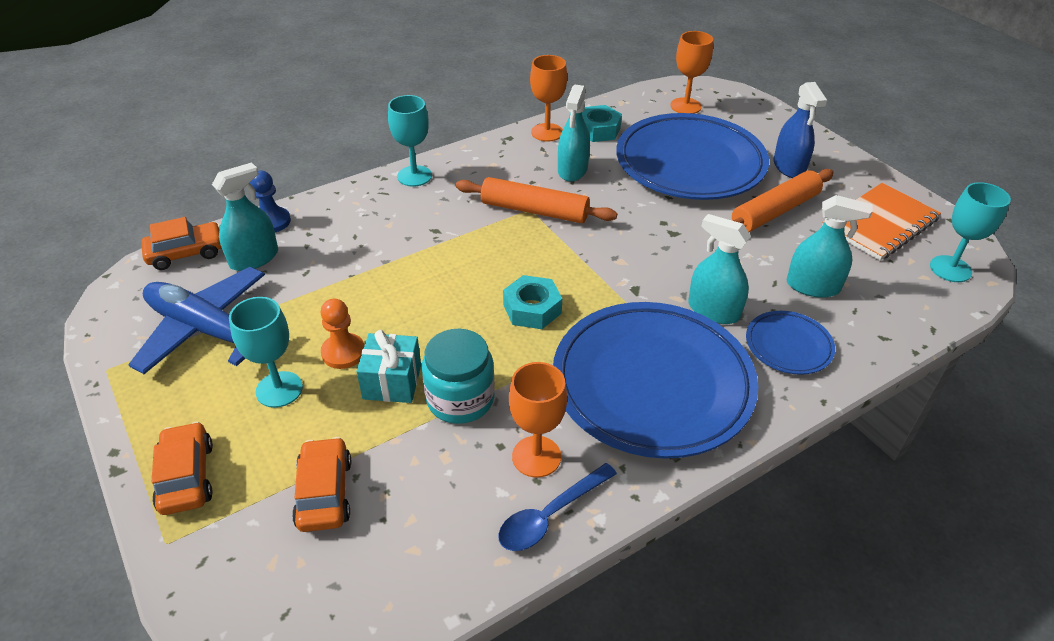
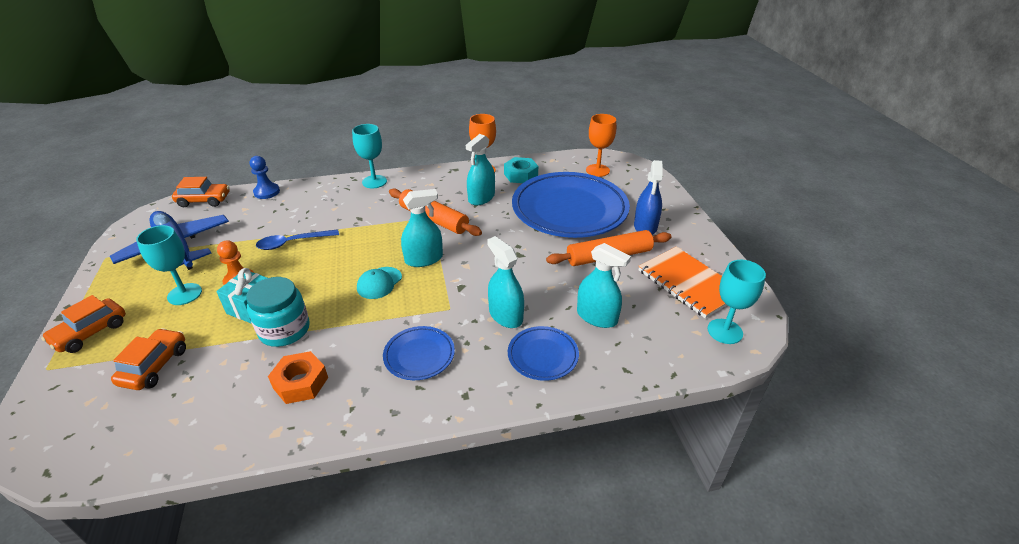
camera: 20 degrees right, 5 degrees down
orange car [152,421,213,515] -> orange car turned 150 degrees counterclockwise [41,295,126,353]
turquoise spray bottle [212,162,278,271] -> turquoise spray bottle moved to [401,189,443,267]
blue spoon [498,463,617,551] -> blue spoon moved to [256,229,339,250]
turquoise nut [503,275,562,329] -> turquoise cap [357,267,402,299]
orange goblet [509,362,567,478] -> orange nut [268,351,328,404]
blue plate [553,302,758,459] -> blue plate [383,326,455,380], size x0.45
orange notebook [822,183,941,261] -> orange notebook turned 75 degrees clockwise [638,247,727,318]

